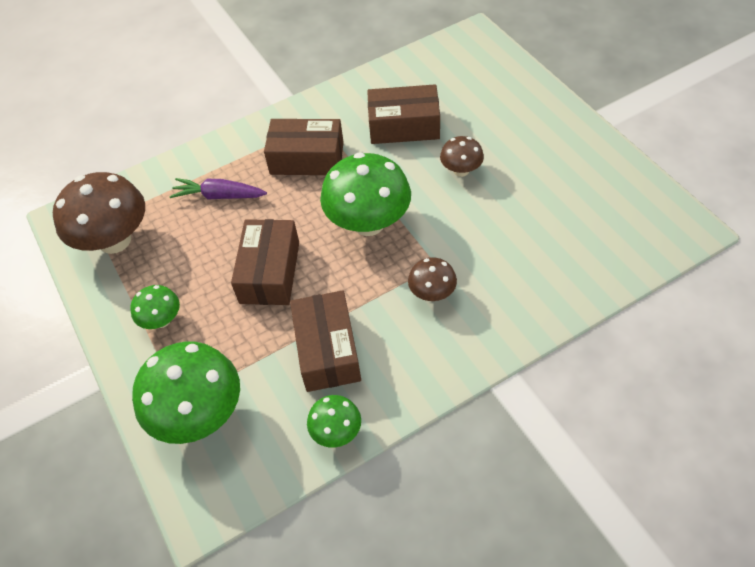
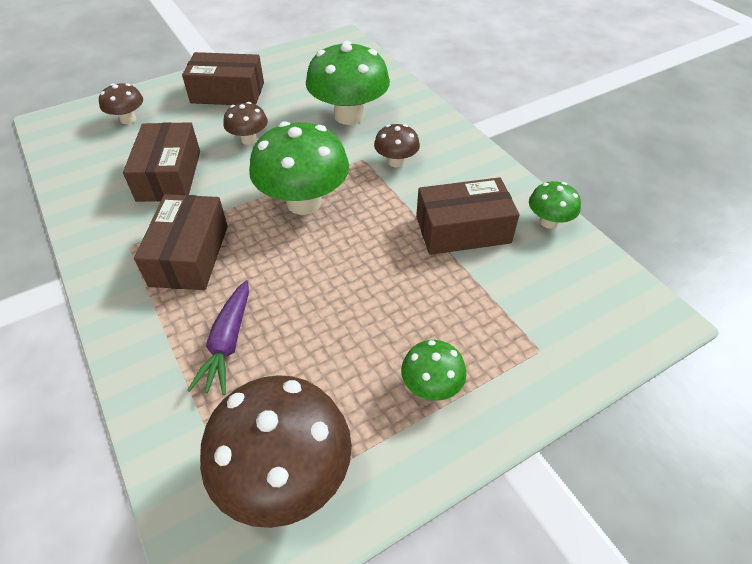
camera: 95 degrees left, 5 degrees down
green mushroom [132,341,240,444] -> green mushroom moved to [306,41,390,125]
brown box [231,219,299,305] -> brown box moved to [182,52,264,105]
none -> brown mushroom [99,83,143,124]

